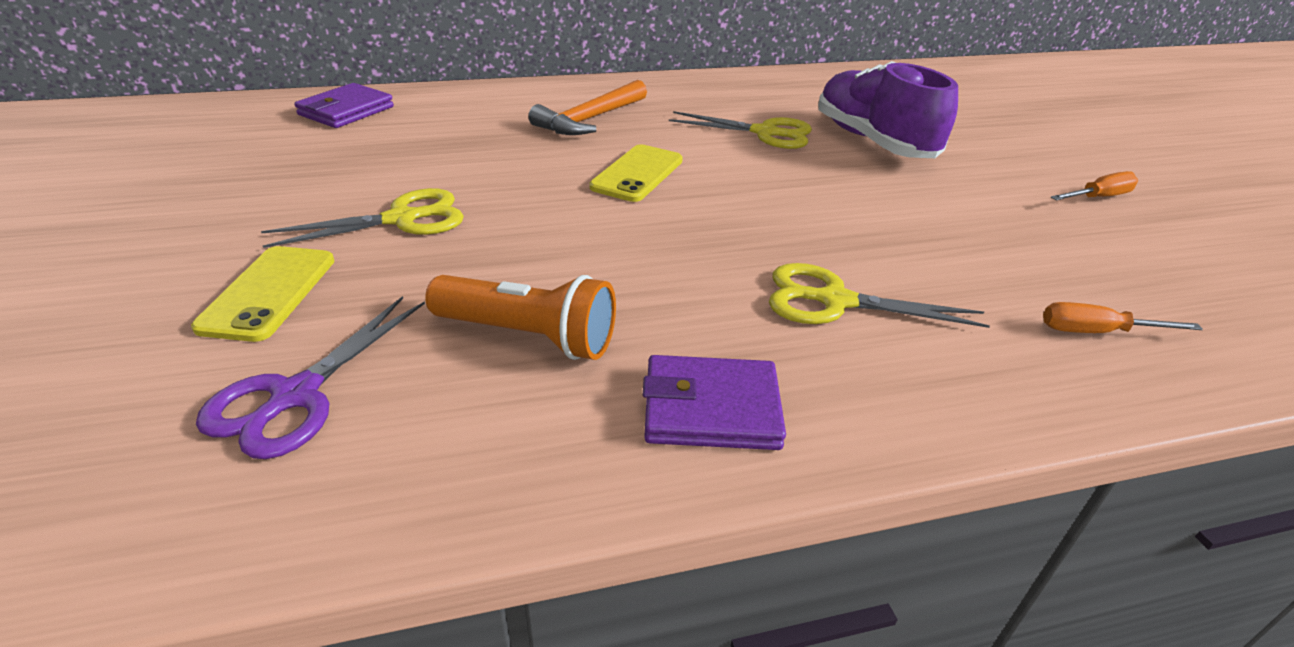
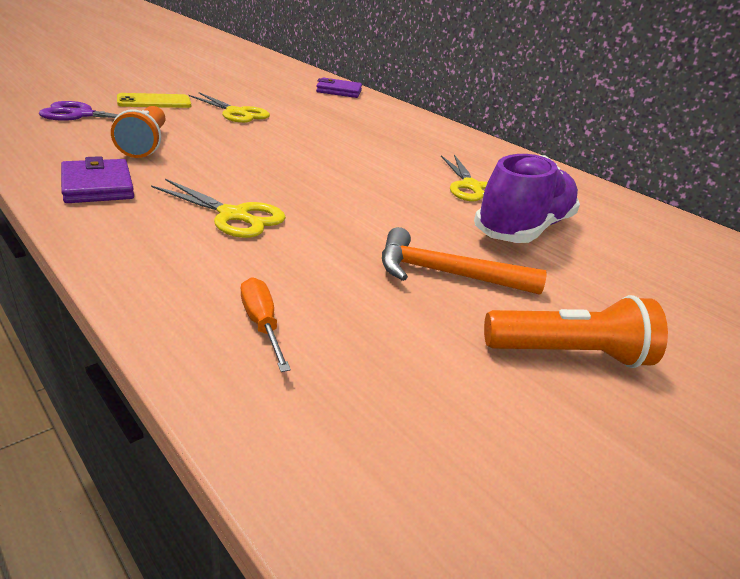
camera: 60 degrees right, 5 degrees down
orange hammer [528,80,647,135] -> orange hammer moved to [382,227,547,295]
yellow phone [589,144,683,202] -> none
yellow scissors [769,263,990,328] -> yellow scissors turned 135 degrees clockwise [151,179,286,238]
orange screwdriver [1051,171,1138,201] -> orange flashlight [484,295,668,368]

